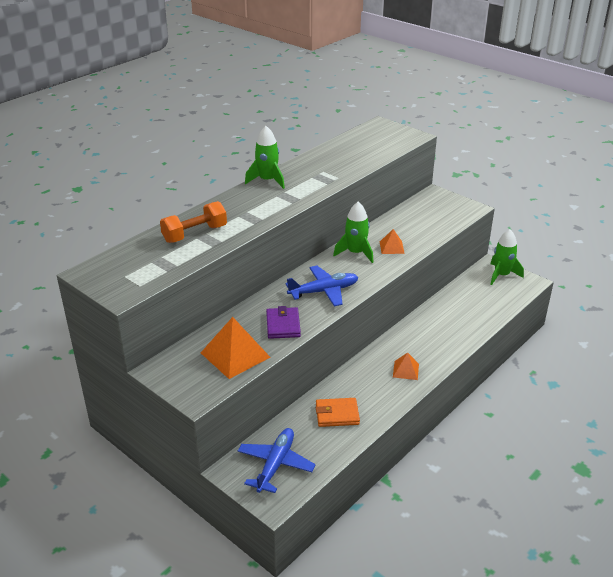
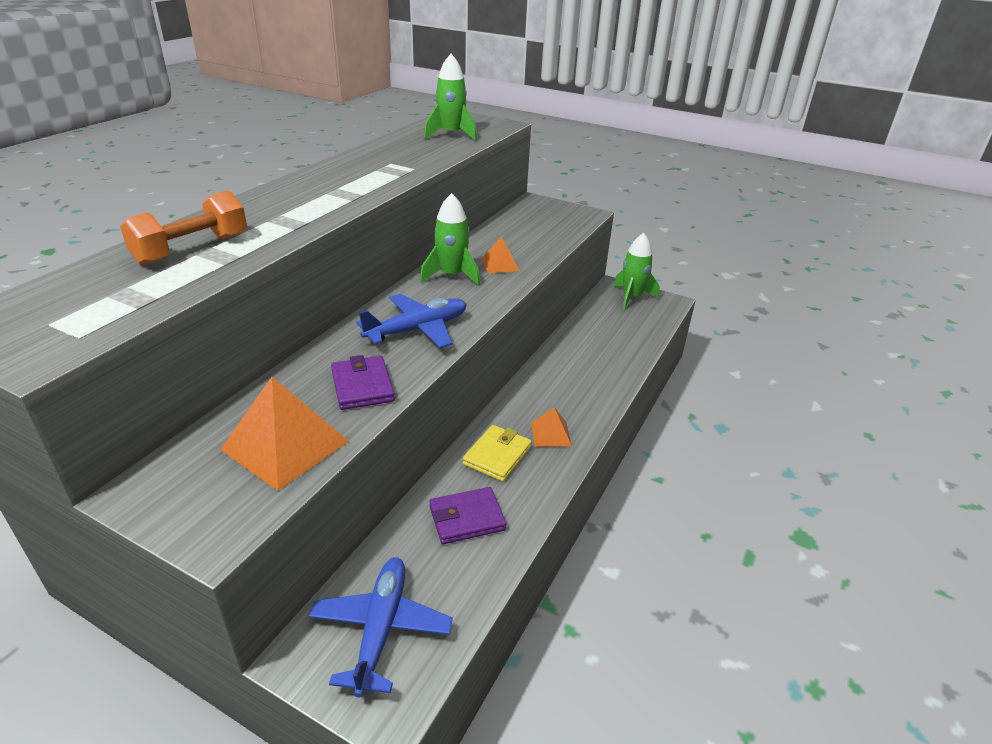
camera: 15 degrees left, 0 degrees up
green rocket [245,126,285,189] -> green rocket moved to [424,54,477,141]
orange wallet [316,398,360,427] -> purple wallet [429,487,506,544]
none -> yellow wallet [463,425,532,482]

